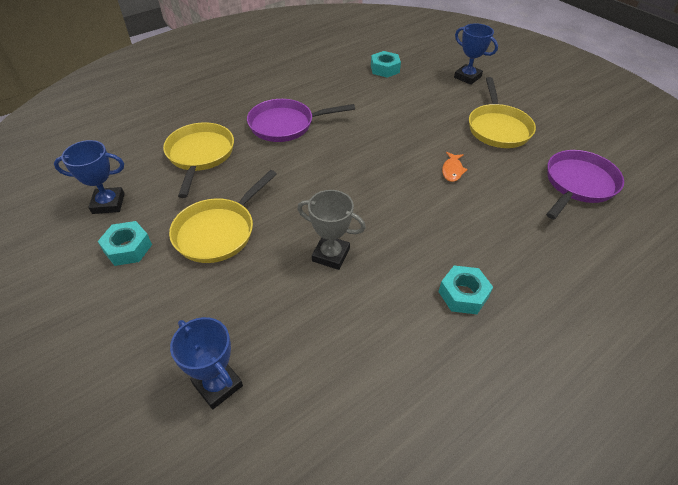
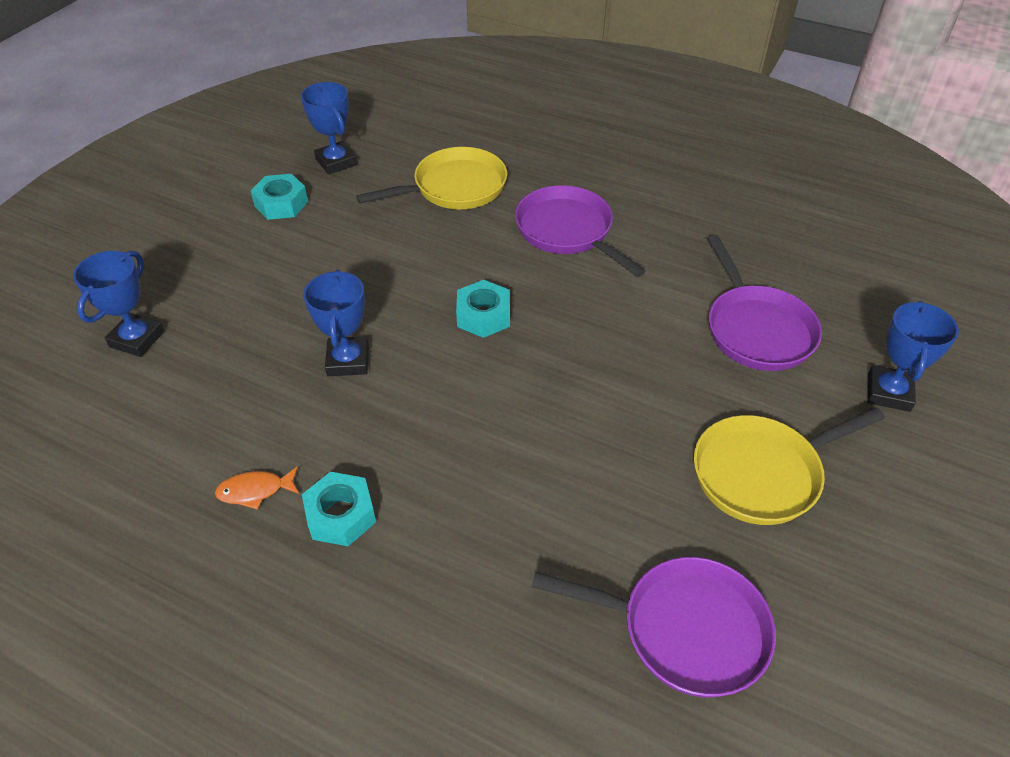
camera: 65 degrees right, 0 degrees up
yellow pan [169,170,277,263] -> none
grey trophy [297,190,366,270] -> blue trophy [303,270,369,376]
turquoise nut [371,51,401,78] -> turquoise nut moved to [456,280,510,338]
orange fish [442,152,468,182] -> orange fish moved to [215,466,299,510]
none -> purple pan [707,235,822,371]

